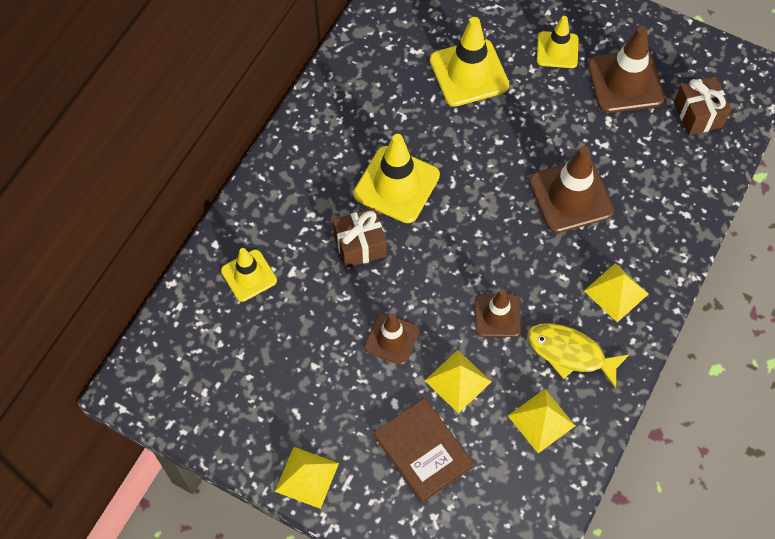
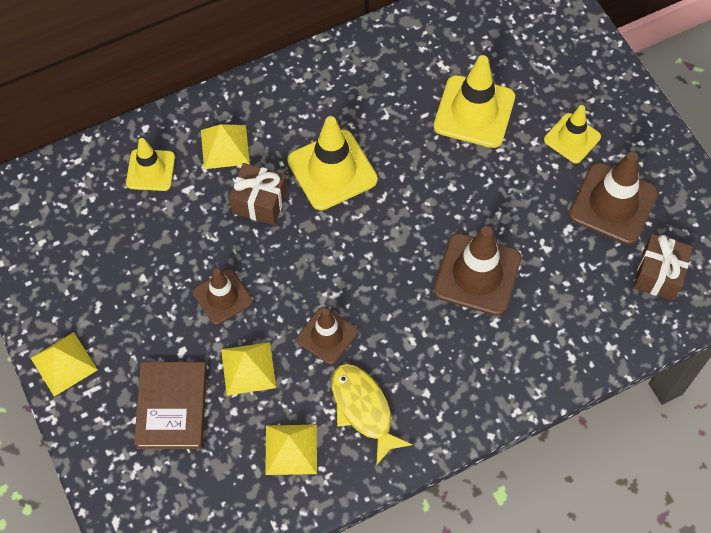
camera: 35 degrees right, 0 degrees up
yellow pyramid [584,263,648,322] -> yellow pyramid moved to [201,124,250,169]

